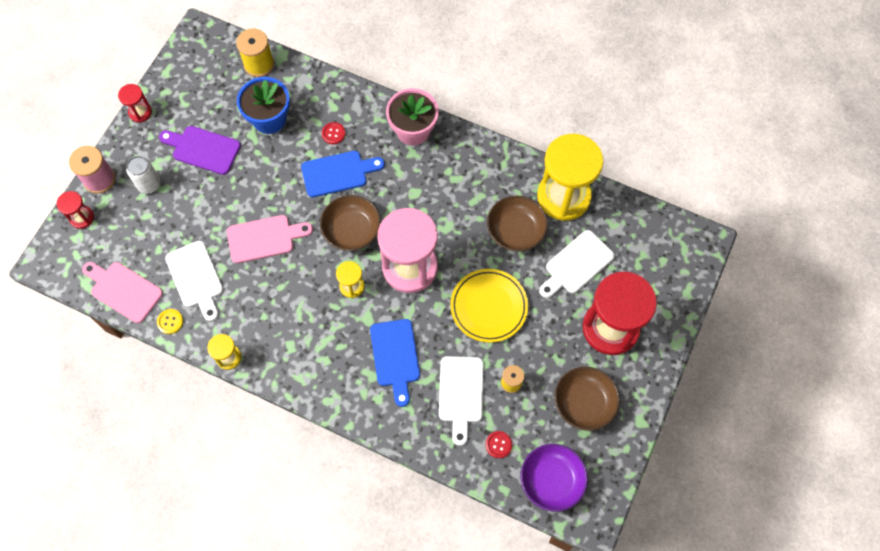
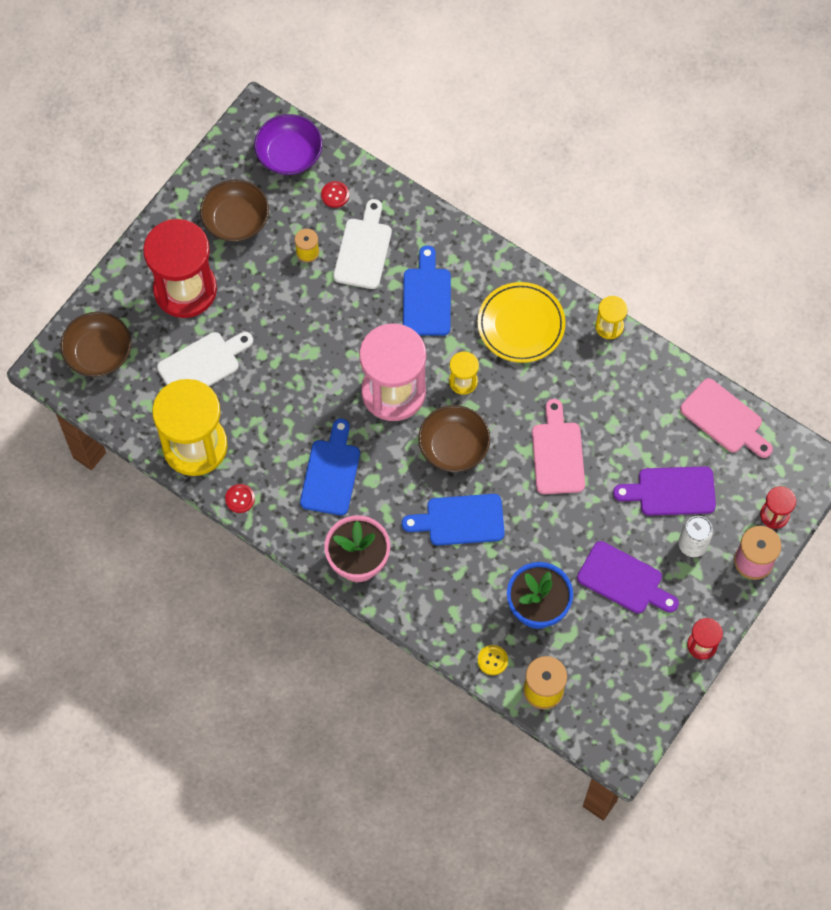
camera: 170 degrees left, 0 degrees up
yellow button [157,309,183,334] -> yellow button moved to [478,645,508,675]
white cutting board [165,241,223,321] -> none
pink cutting board [227,215,313,263] -> pink cutting board turned 90 degrees clockwise [532,399,585,494]
red button [322,122,346,144] -> red button moved to [225,484,255,513]
yellow plate [450,269,528,343] -> yellow plate moved to [478,282,566,363]
brown bowl [487,196,548,251] -> brown bowl moved to [60,312,131,377]
none -> blue cutting board [300,419,360,515]
none -> purple cutting board [613,466,716,516]

